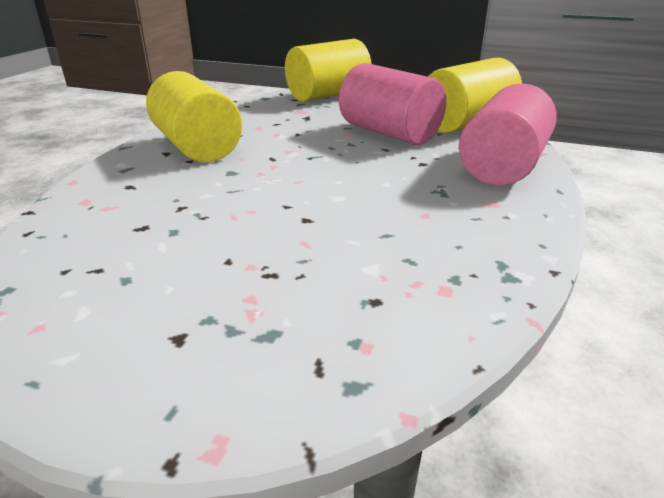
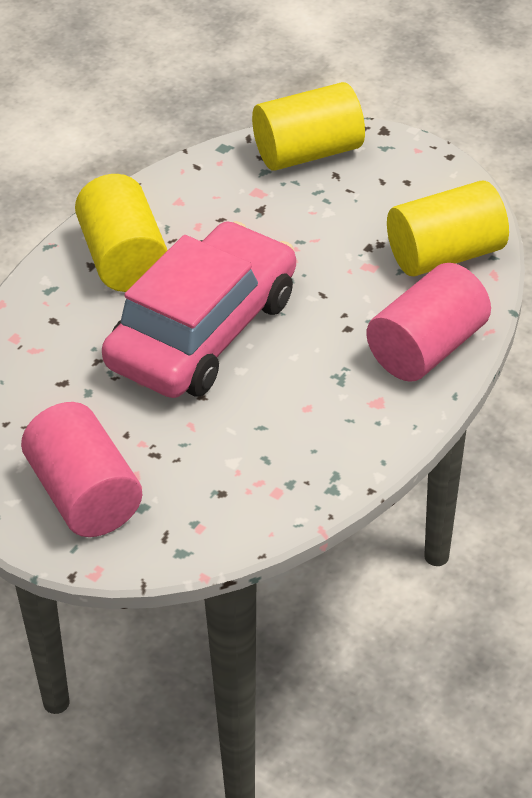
camera: 15 degrees right, 15 degrees up
pink cylinder [339,63,446,145] -> pink cylinder moved to [21,402,142,537]
none -> pink car [102,221,296,398]

